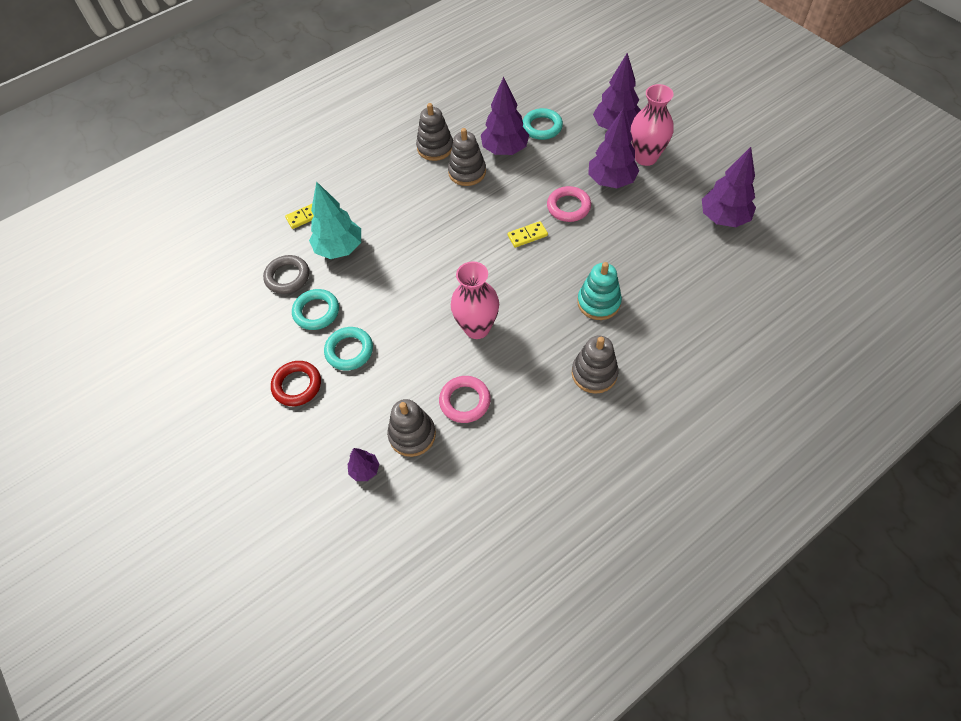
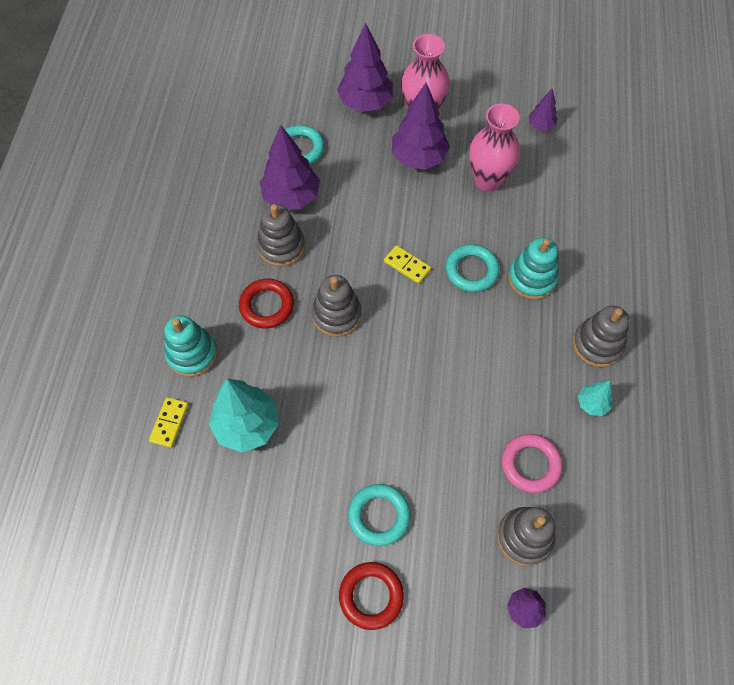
camera: 50 degrees left, 5 degrees up
grey ring [263,255,309,294] -> none
turquoise ring [292,289,339,330] -> turquoise ring moved to [446,244,500,292]
grey stacking toy [416,103,453,161] -> grey stacking toy moved to [312,275,362,337]
pink vase [451,261,499,339] -> pink vase moved to [469,104,520,192]
yellow domino [507,221,548,248] -> yellow domino turned 75 degrees counterclockwise [384,245,431,284]
pink ring [547,186,591,222] -> none
purple tree [702,147,756,227] -> purple tree [529,89,557,130], size x0.51
none -> turquoise stacking toy [164,315,217,377]
none -> red ring [239,279,294,329]
none -> turquoise tree [578,380,613,416]

